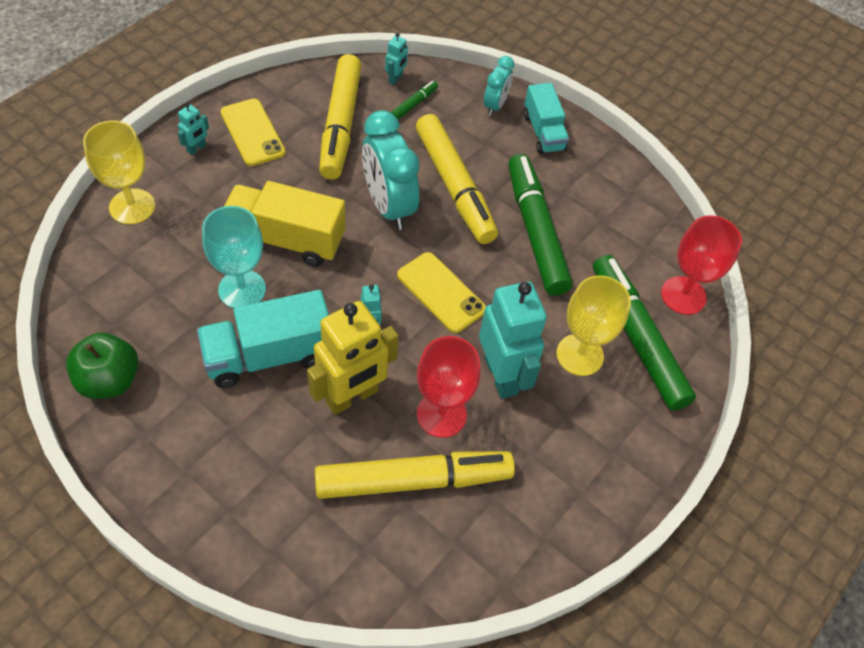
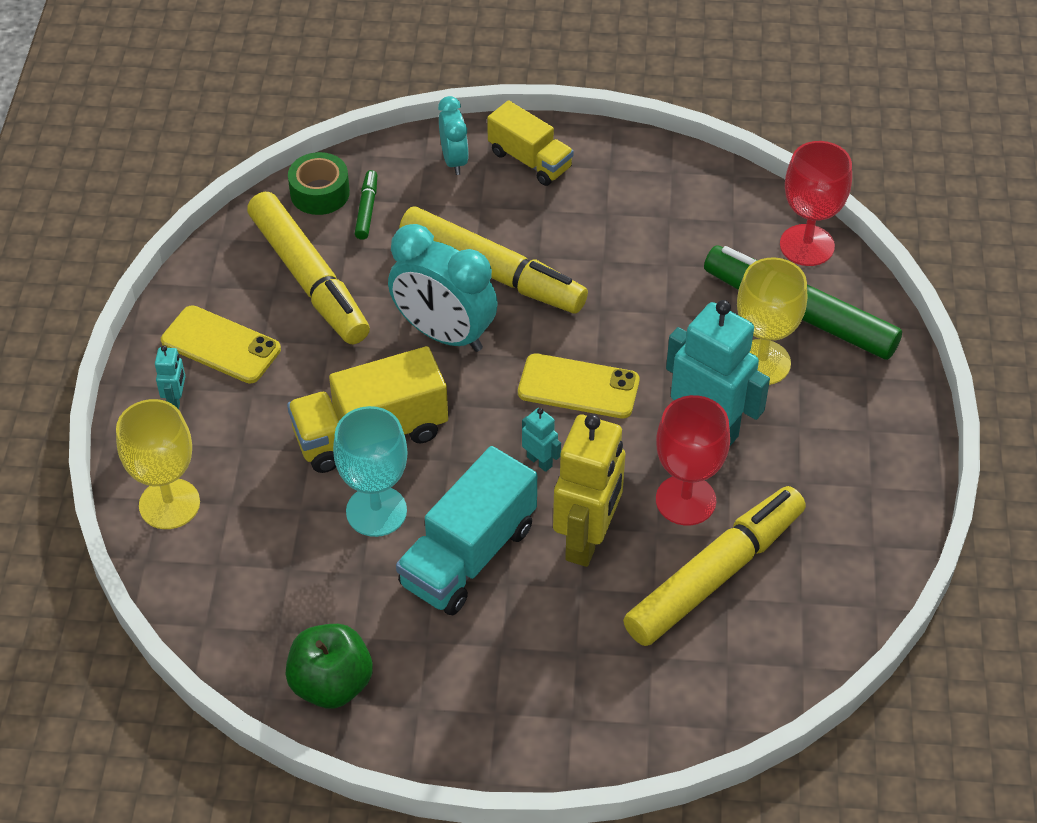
camera: 30 degrees left, 5 degrees down
turquoise robot [385,33,408,85] -> green tape [288,152,350,215]
green marker [508,154,573,296] -> none
turquoise truck [524,83,569,154] -> yellow truck [487,100,574,186]

